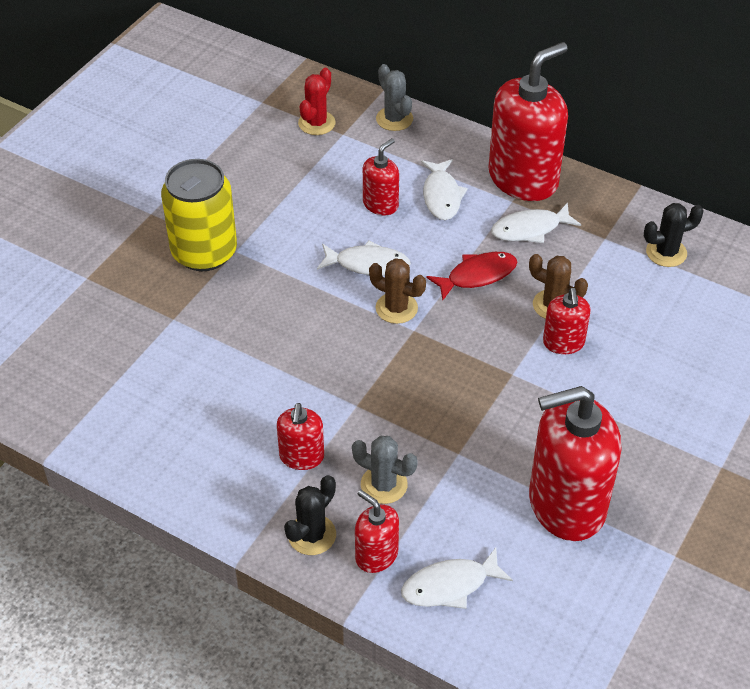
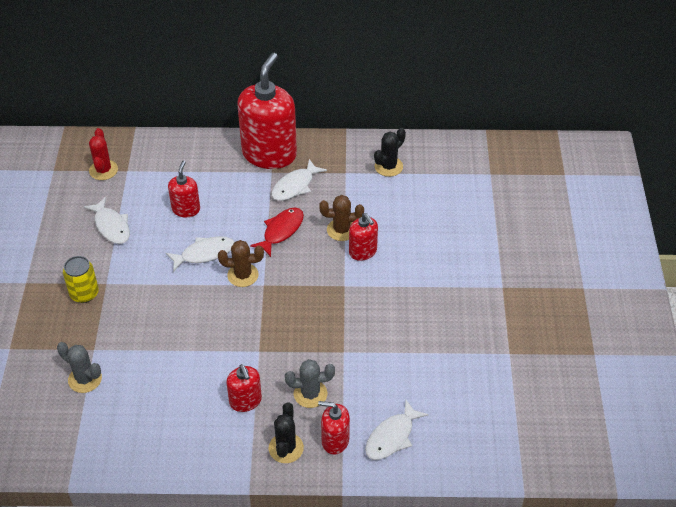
camera: 30 degrees left, 0 degrees up
yellow can [161,159,237,271] -> yellow can [63,256,99,303], size x0.57
grey cactus [376,64,413,131] -> grey cactus moved to [57,342,102,393]
white fish [421,159,468,220] -> white fish moved to [84,197,130,244]
red soap dispenser [529,386,621,541] -> none

